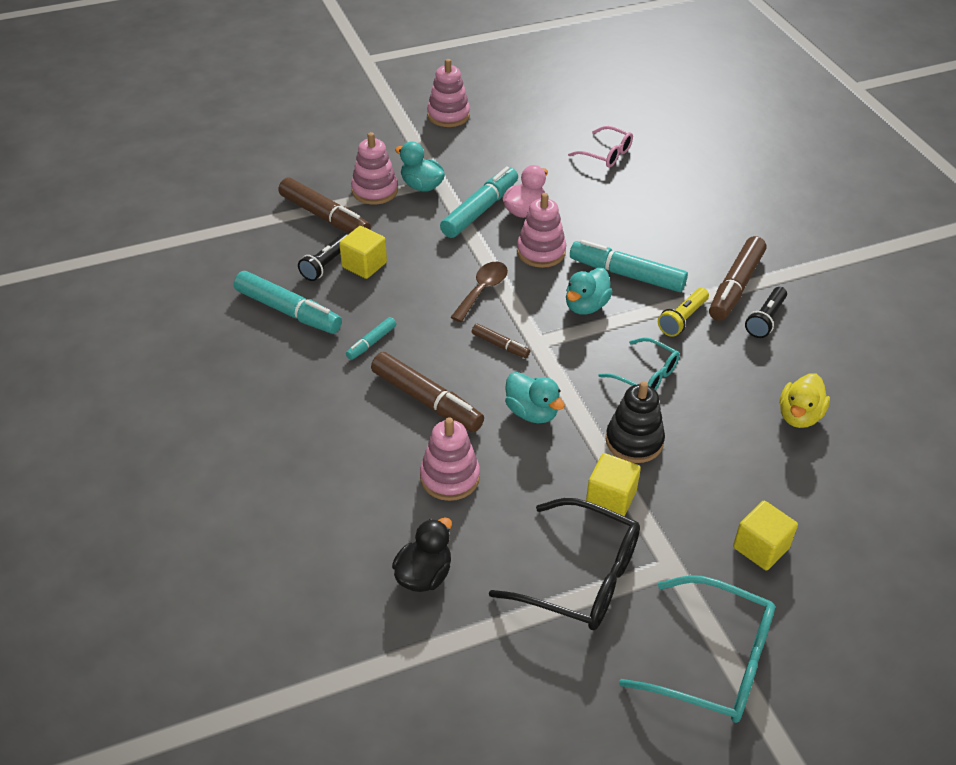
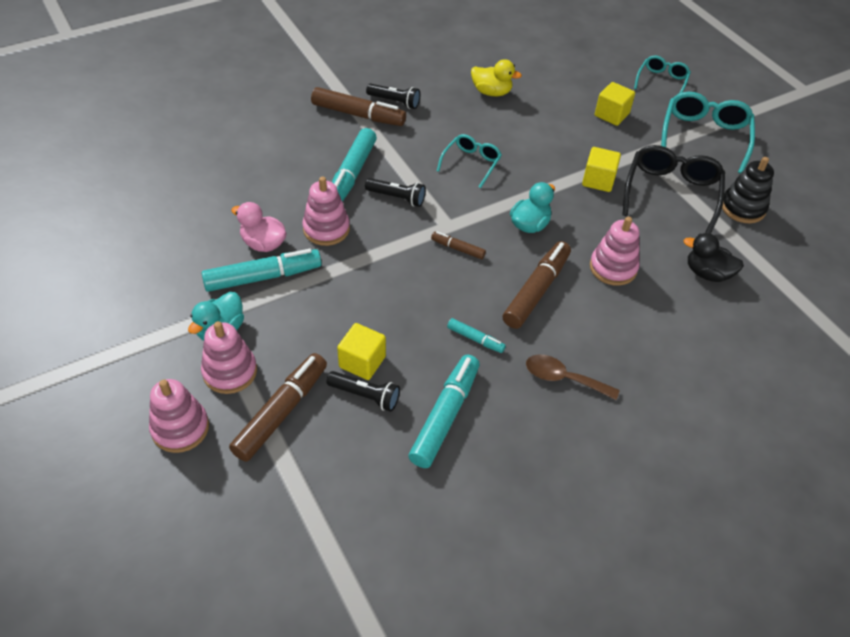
camera: 100 degrees left, 5 degrees up
pink stacking toy [427,59,470,127] -> pink stacking toy moved to [149,379,209,453]
turquoise marker [440,166,518,238] -> turquoise marker turned 135 degrees clockwise [202,249,322,292]
brown spoon [451,262,508,322] -> brown spoon moved to [526,354,620,400]
brown marker [472,324,530,358] -> brown marker turned 90 degrees counterclockwise [431,231,486,259]
turquoise duck [566,268,613,315] -> black flashlight [365,178,426,207]
pink glasses [568,126,633,168] -> none
black stacking toy [606,381,665,463] -> black stacking toy moved to [722,157,774,223]
yellow flashlight [658,288,709,337] -> none
none -> turquoise glasses [634,55,691,94]

